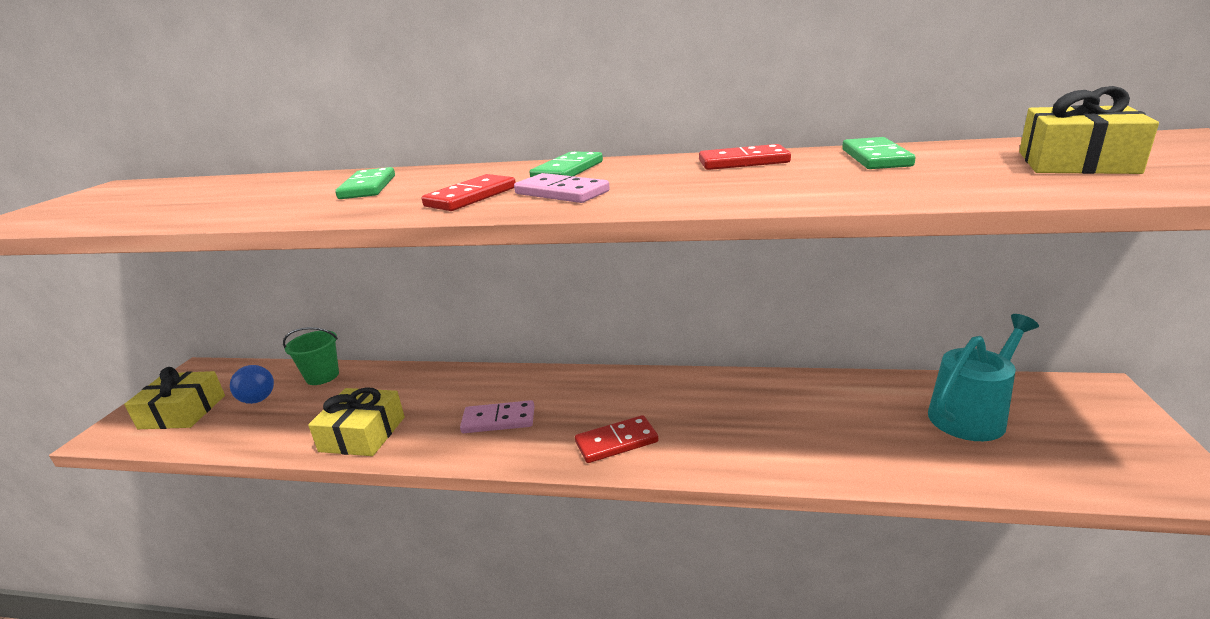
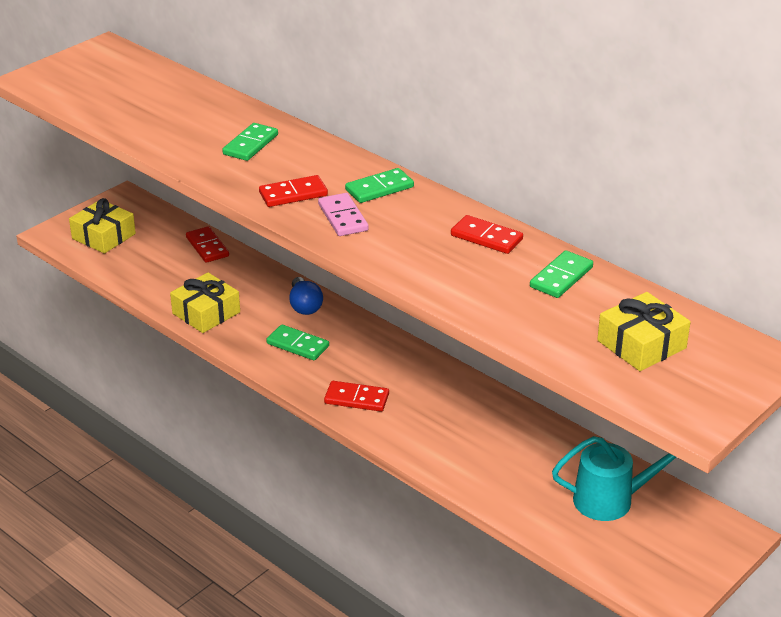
camera: 30 degrees right, 10 degrees up
blue light bulb [230,365,274,404] -> blue light bulb moved to [289,277,323,315]
green bucket [283,327,339,385] -> red domino [186,226,229,263]
pink domino [460,400,534,433] -> green domino [266,324,329,360]

